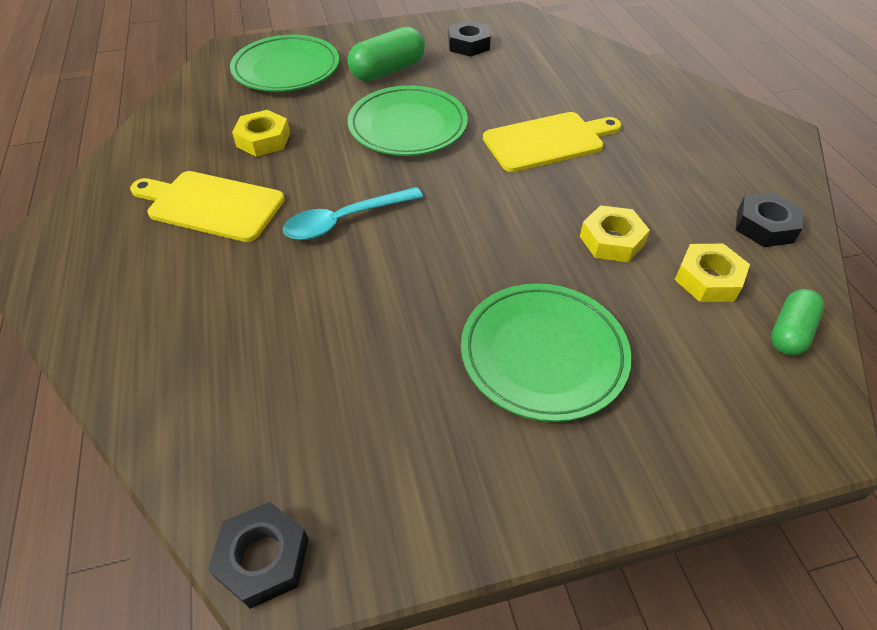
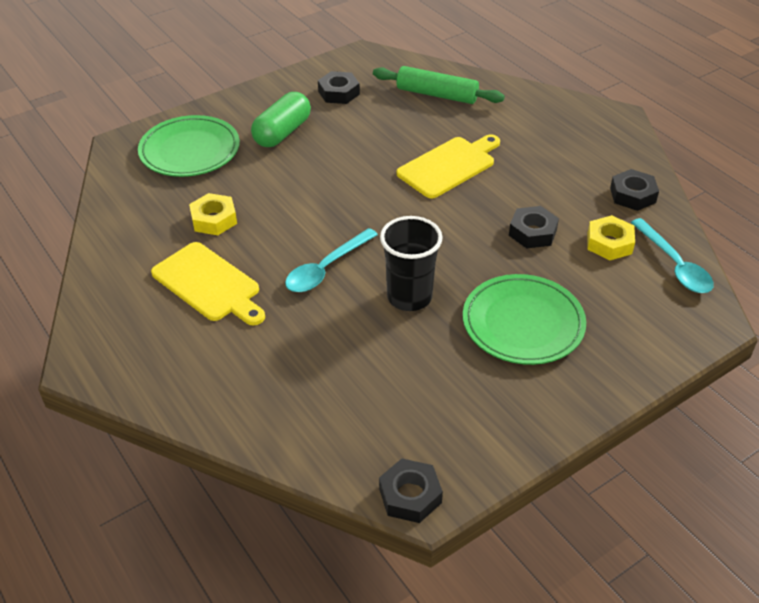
camera: 20 degrees left, 5 degrees down
yellow cutting board [130,171,285,242] -> yellow cutting board turned 135 degrees counterclockwise [151,242,265,326]
green plate [348,85,468,156] -> none
yellow nut [580,205,650,262] -> black nut [509,206,559,248]
green capsule [771,289,824,355] -> turquoise spoon [631,218,714,293]
none -> green rolling pin [373,66,505,104]
none -> black cup [380,216,443,311]

